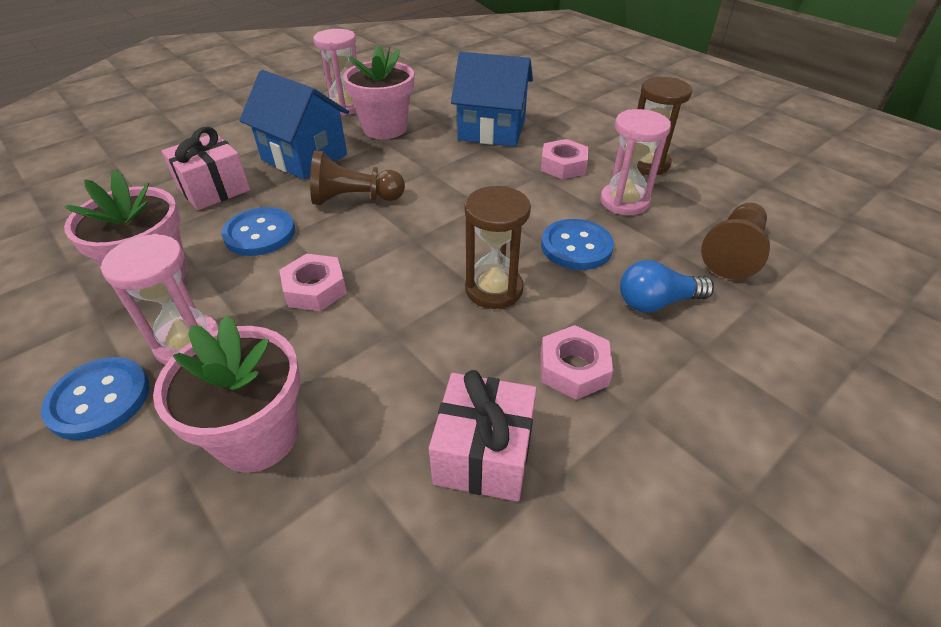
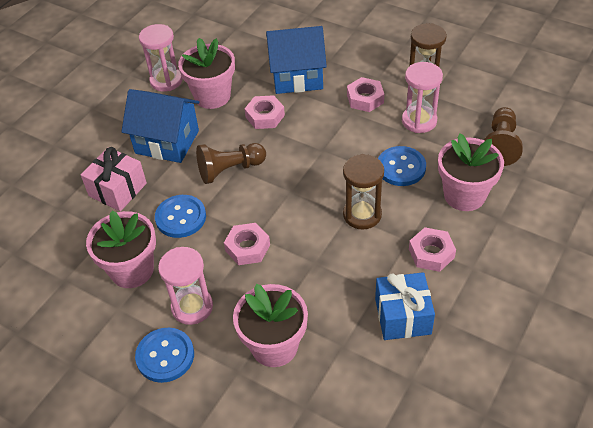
camera: 15 degrees left, 5 degrees up
pink gift [429,370,537,502] -> blue gift [375,272,435,340]
blue light bulb [620,260,714,312] -> pink flower pot [438,133,504,211]
none -> pink nut [245,95,285,129]

